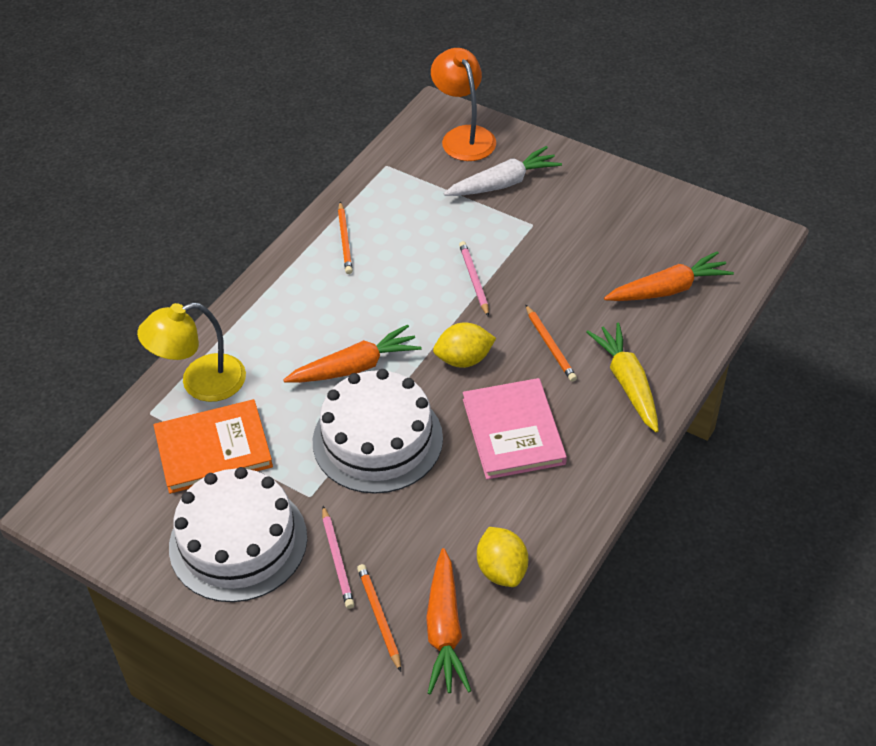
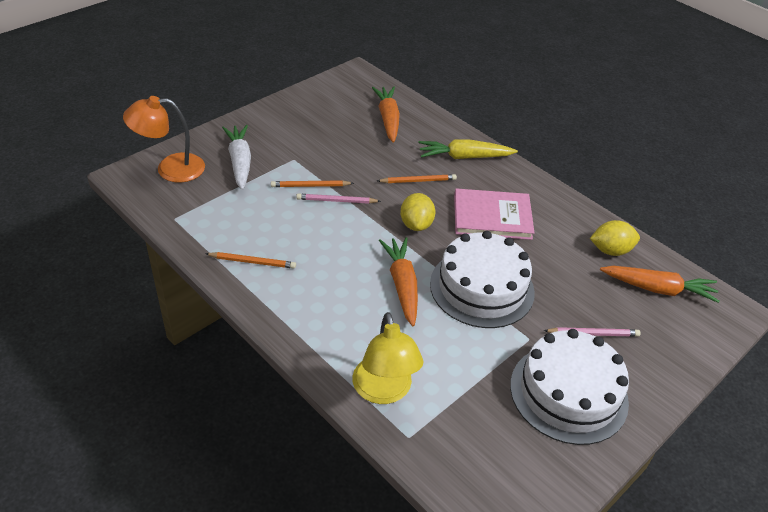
camera: 80 degrees left, 5 degrees down
orange book [154,399,273,494] -> none
orange pencil [357,564,401,672] -> orange pencil moved to [271,180,354,187]

